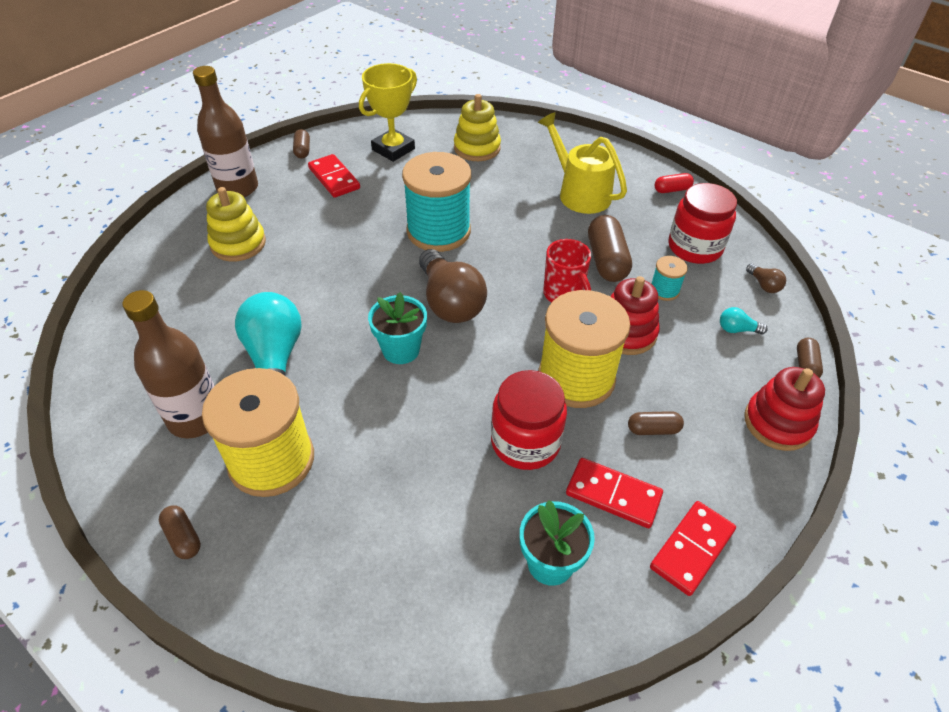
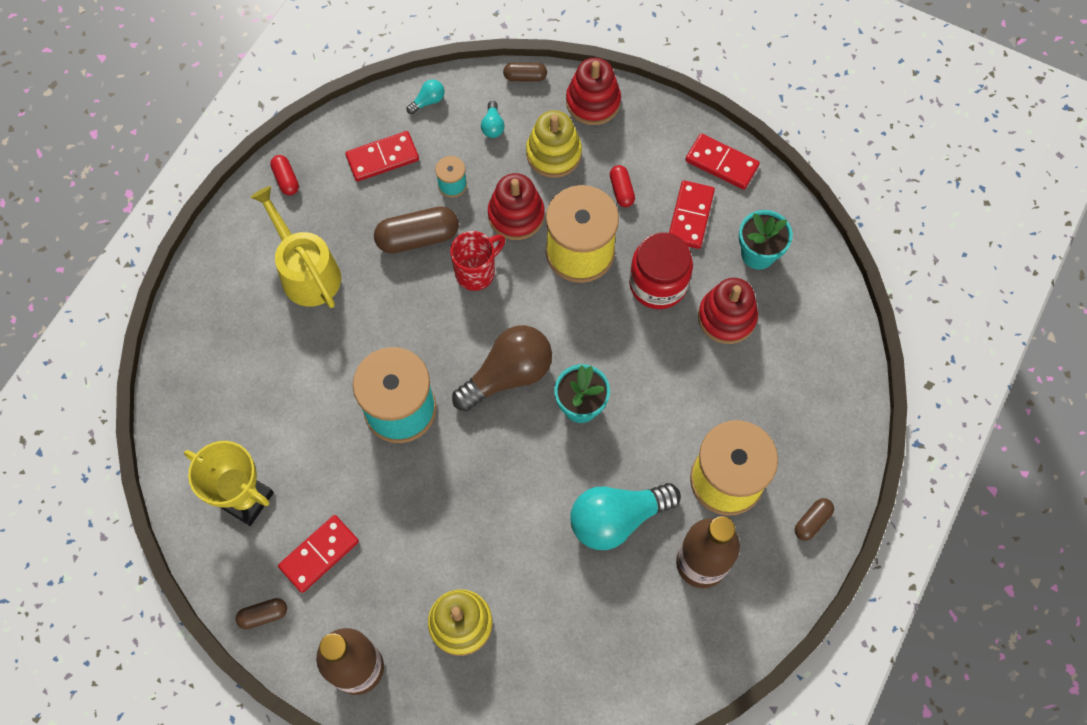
camera: 100 degrees left, 20 degrees up
yellow stacking toy [454,94,501,161] -> yellow stacking toy moved to [526,110,582,178]
yellow watering can [538,112,627,214] -> yellow watering can turned 105 degrees clockwise [250,186,341,308]
brown capsule [628,411,684,435] -> red capsule [610,165,635,207]
red jar [668,183,737,264] -> red domino [345,131,419,182]
brown light bulb [746,263,786,293] -> turquoise light bulb [407,80,444,114]
none -> red stacking toy [698,278,758,344]

